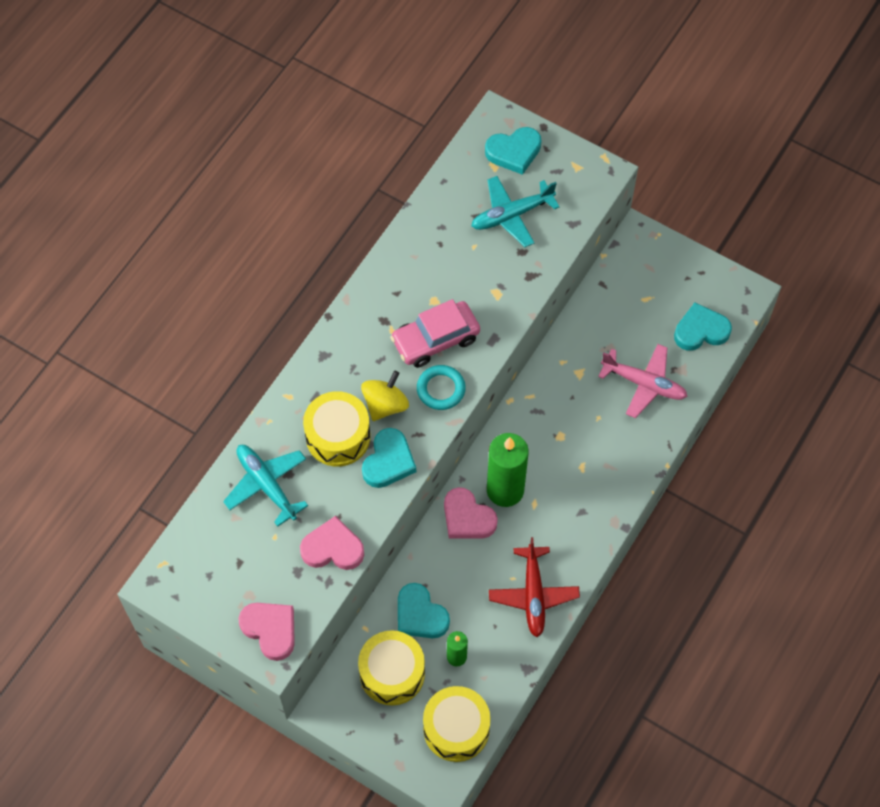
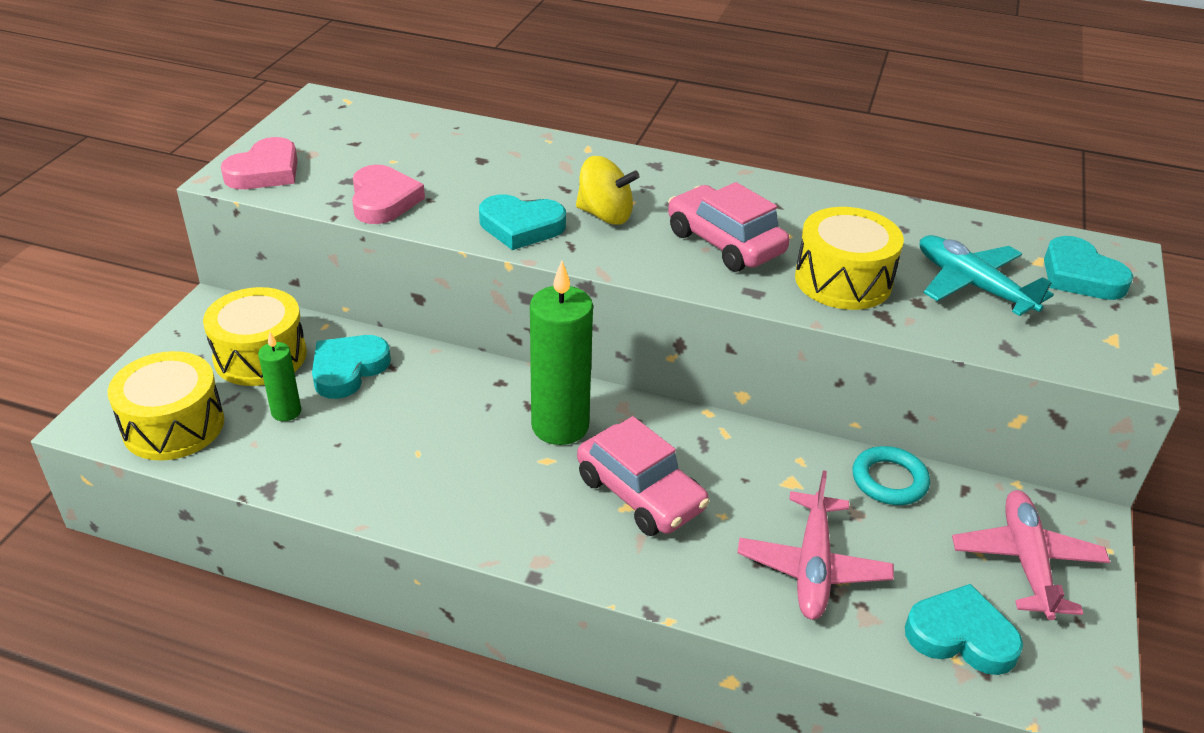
camera: 75 degrees right, 25 degrees down
turquoise plane [223,445,308,527] -> none
yellow drum [303,391,370,467] -> yellow drum moved to [795,207,904,310]
turquoise ring [417,365,466,410] -> turquoise ring moved to [853,446,930,505]
pink heart [444,487,498,539] -> none
red plane [489,537,580,637] -> none
turquoise heart [674,303,732,351] -> turquoise heart turned 45 degrees counterclockwise [905,584,1023,675]
none -> pink car [577,416,709,536]
none -> pink plane [952,490,1110,620]

